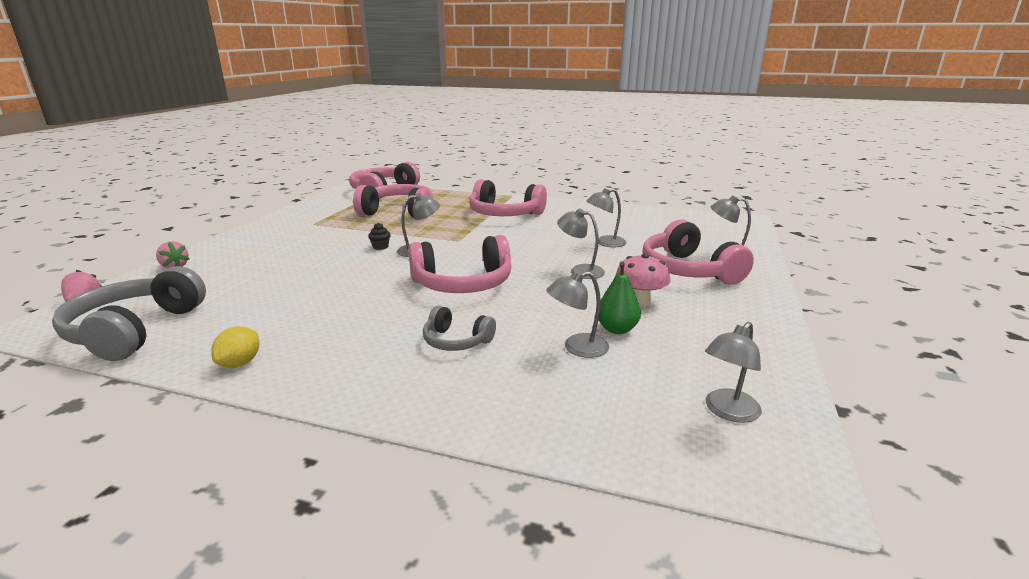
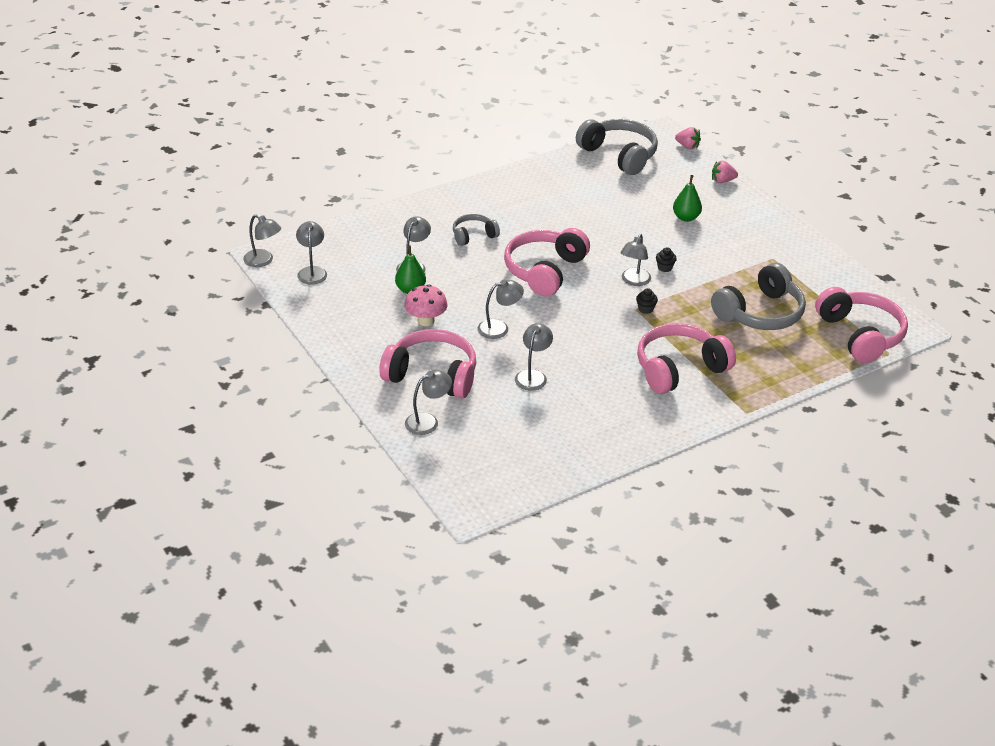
camera: 130 degrees right, 15 degrees up
yellow lemon [211,326,259,368] -> none
pink headphones [353,184,433,219] -> grey headphones [711,263,806,330]
none -> grey lamp [243,215,281,267]
none -> black cupcake [636,288,658,314]
none -> green pear [673,175,702,222]

